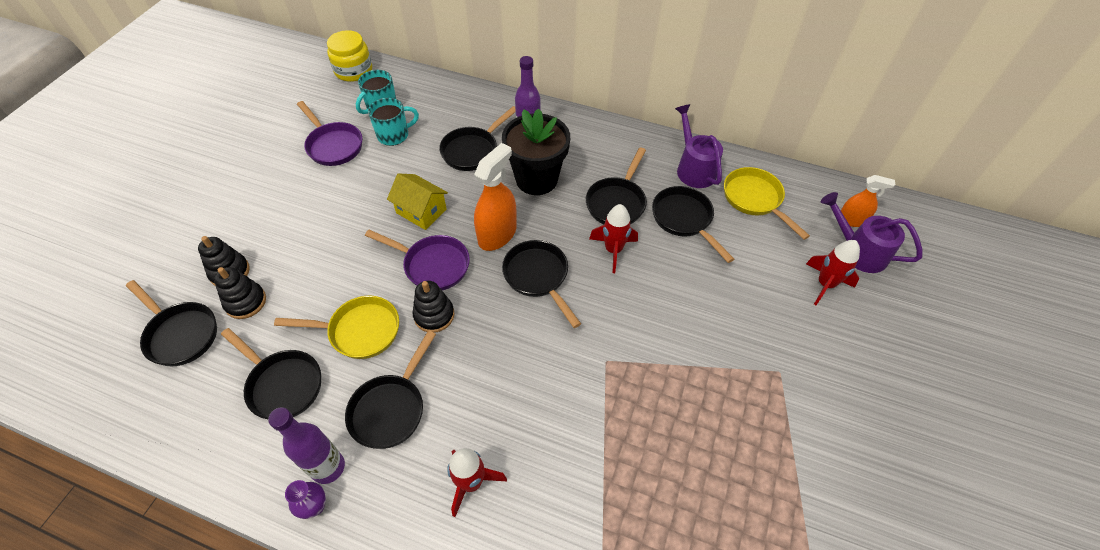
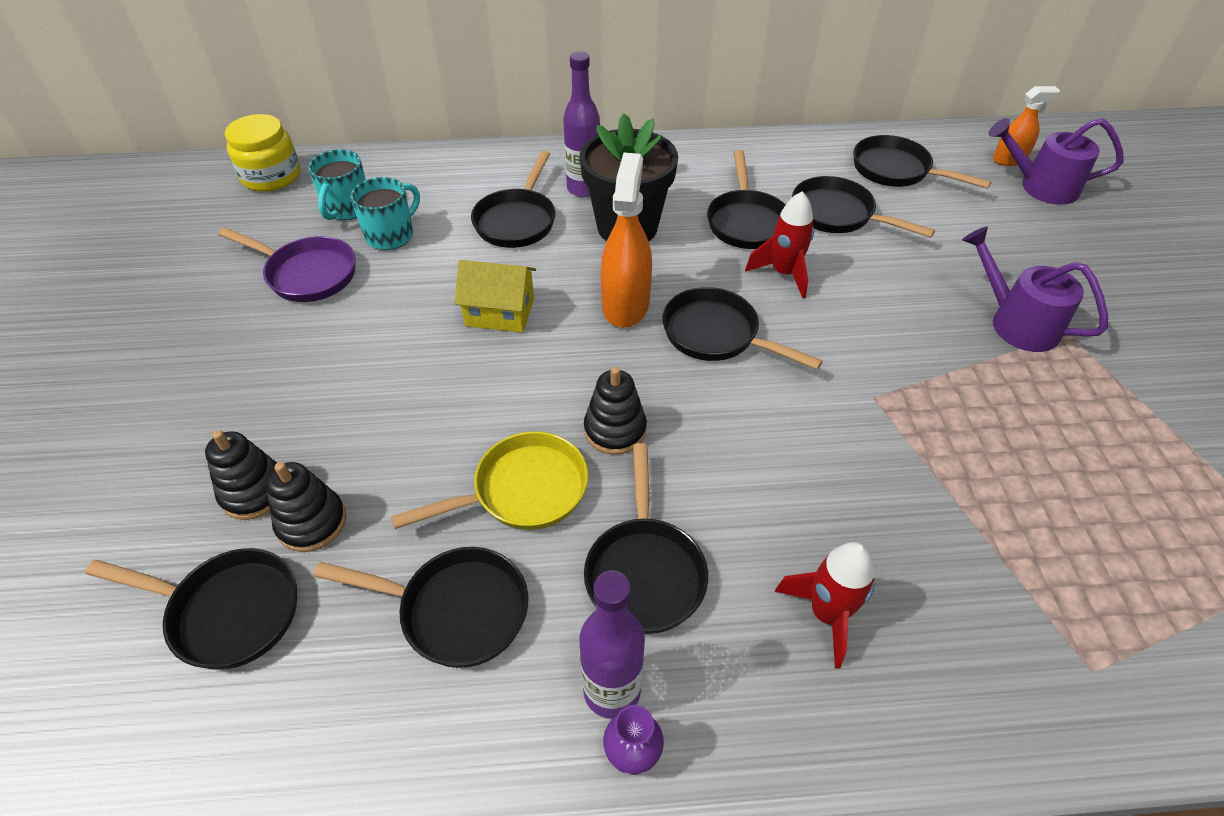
camera: 25 degrees left, 5 degrees down
purple pan [365,230,470,290] -> none
purple watering can [675,104,723,188] -> purple watering can moved to [962,226,1108,352]
yellow pan [724,167,810,240] -> black pan [853,135,992,189]
red rocket [806,240,860,305] -> none

